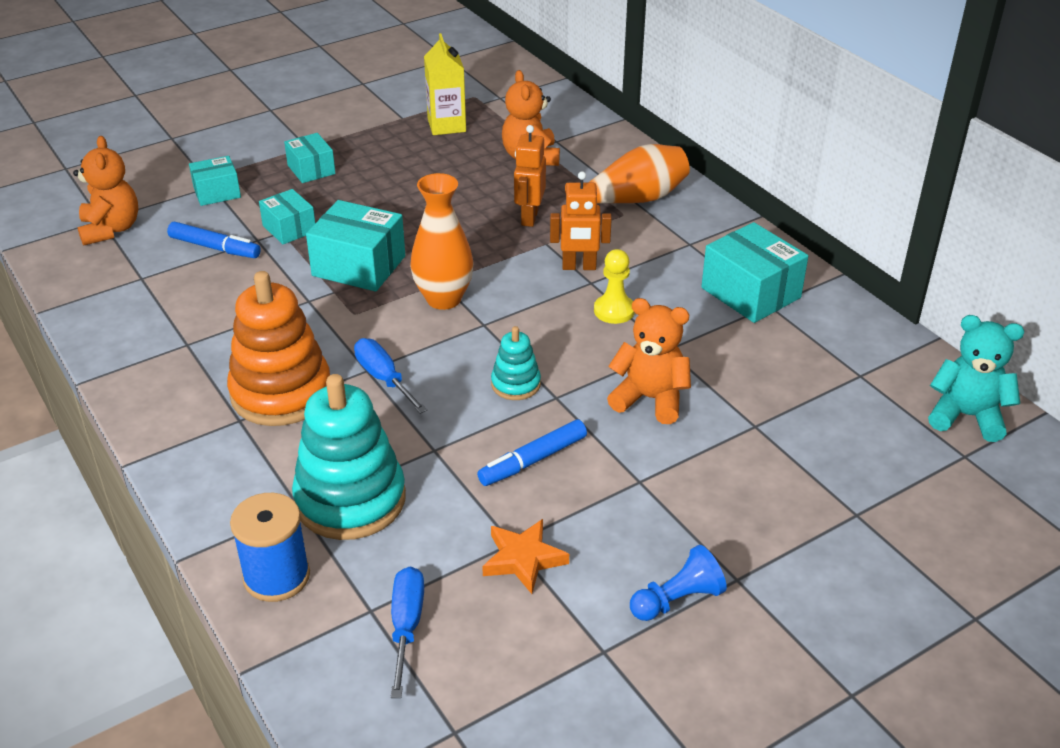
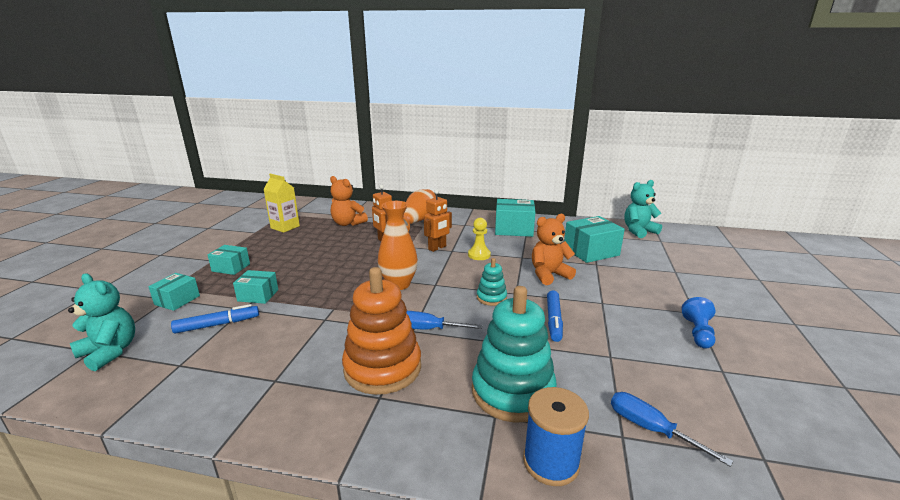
camera: 45 degrees left, 15 degrees down
orange teddy bear [73,136,139,246] -> turquoise teddy bear [68,273,135,371]
turquoise box [306,200,405,292] -> turquoise box moved to [564,216,625,263]
orange star [482,519,569,594] -> none

